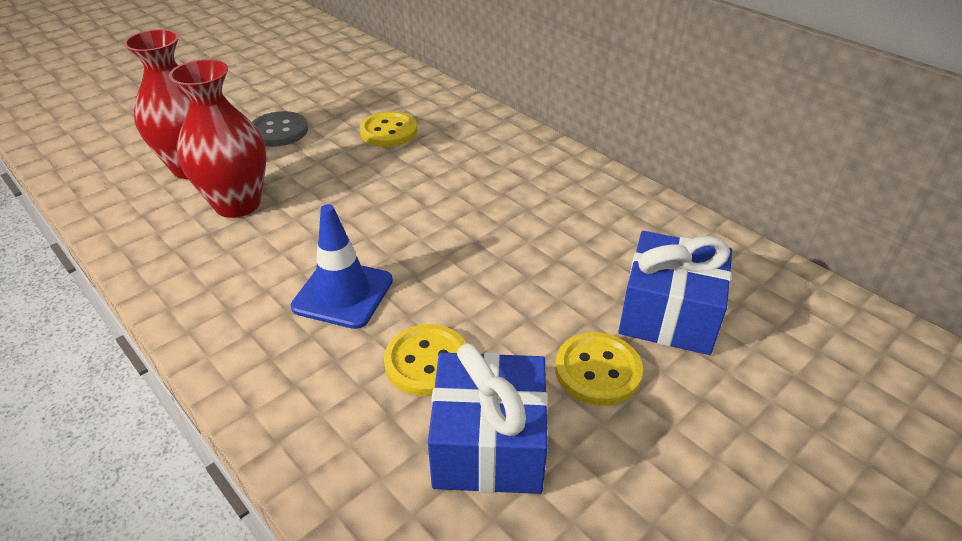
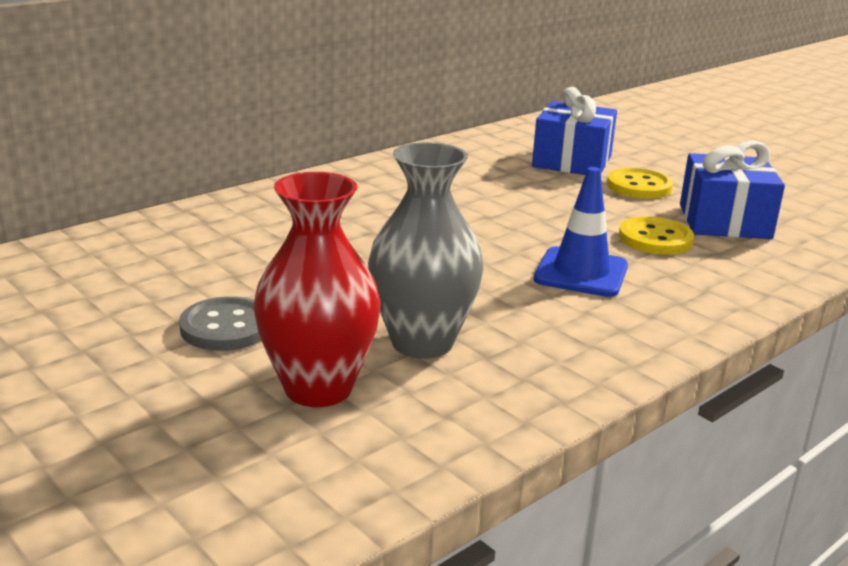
camera: 90 degrees left, 15 degrees down
red vase [169,59,266,218] -> grey vase [368,142,483,359]
yellow button [360,111,417,147] -> none

